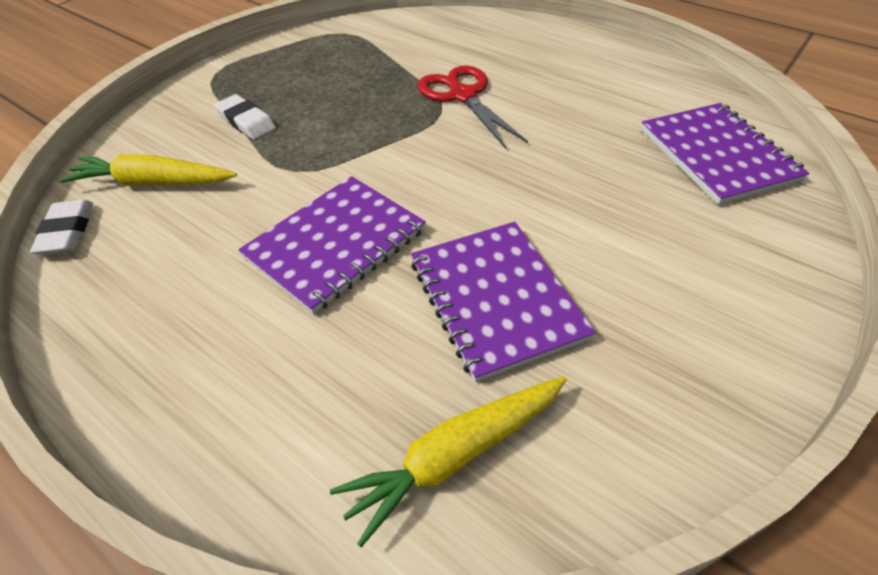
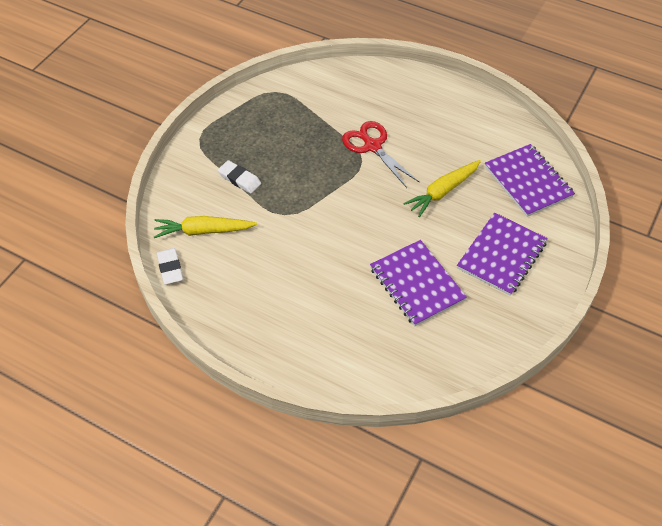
camera: 10 degrees left, 5 degrees up
purple notebook [238,176,426,314] -> purple notebook moved to [457,213,548,296]
yellow carrot [330,376,567,547] -> yellow carrot moved to [403,160,481,217]

